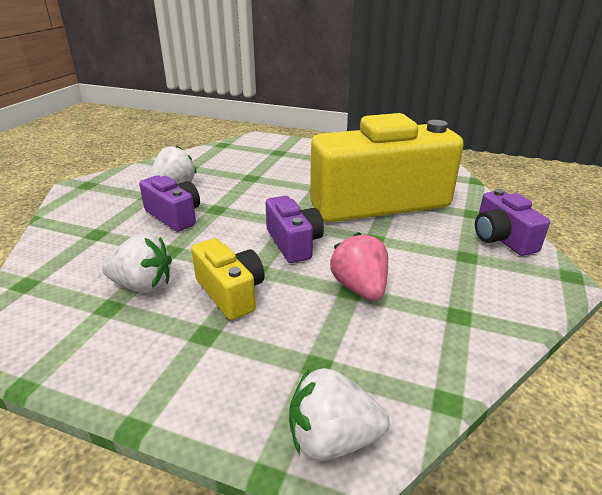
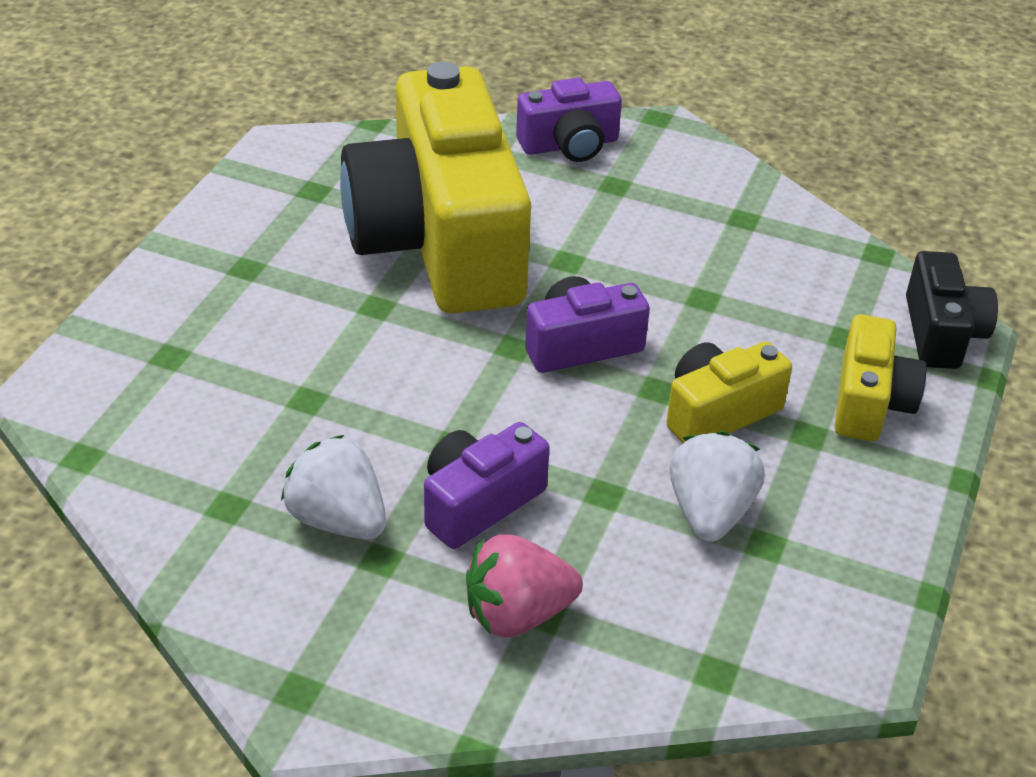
camera: 90 degrees left, 10 degrees up
white strawberry [289,368,390,461] -> black camera [906,251,998,369]
pink strawberry [330,232,388,301] -> pink strawberry moved to [466,534,583,638]
none -> yellow camera [835,314,927,441]

